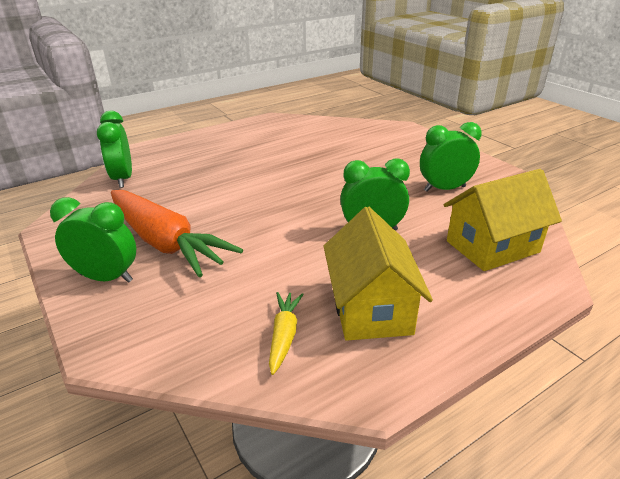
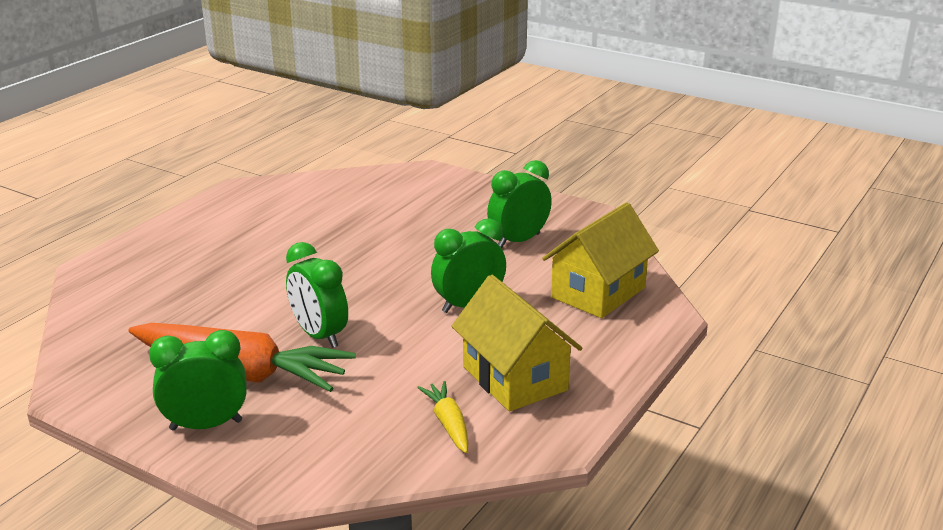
camera: 25 degrees left, 5 degrees down
green clock [97,111,132,188] -> green clock moved to [286,242,348,348]

